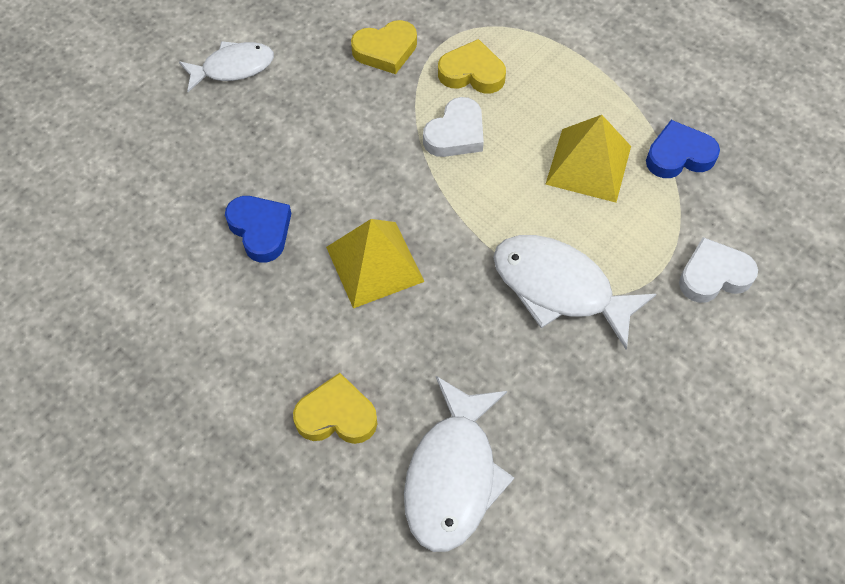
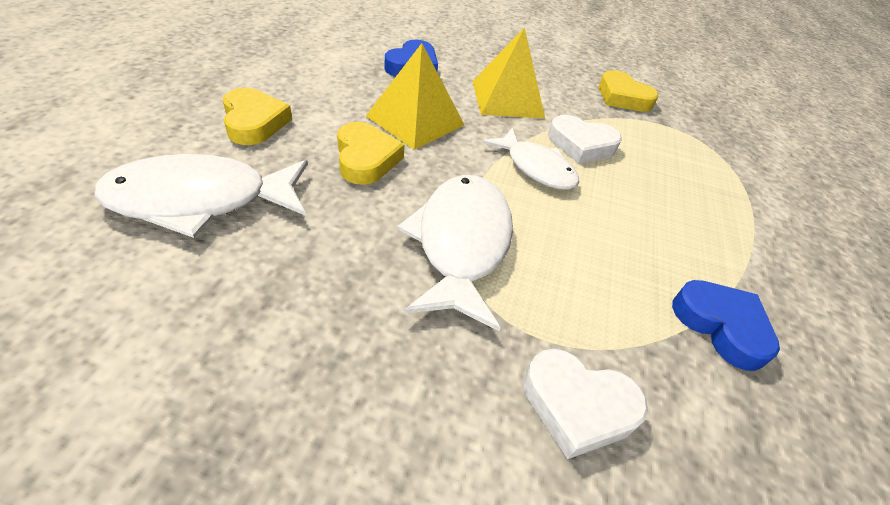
camera: 60 degrees right, 15 degrees down
white fish [179,41,274,92] -> white fish moved to [483,128,579,190]
yellow heart [438,39,506,94] -> yellow heart moved to [337,122,405,185]
yellow pyramid [546,115,631,203] -> yellow pyramid moved to [472,27,545,118]
white heart [679,237,758,303] -> white heart turned 150 degrees clockwise [523,349,648,459]

